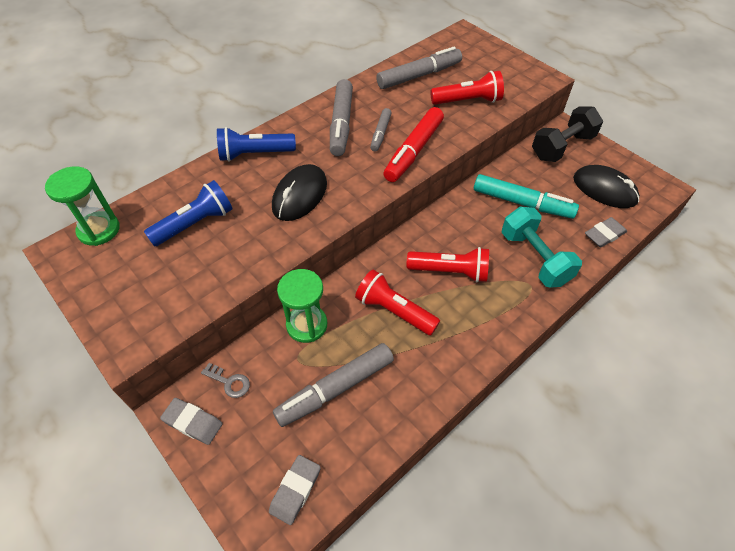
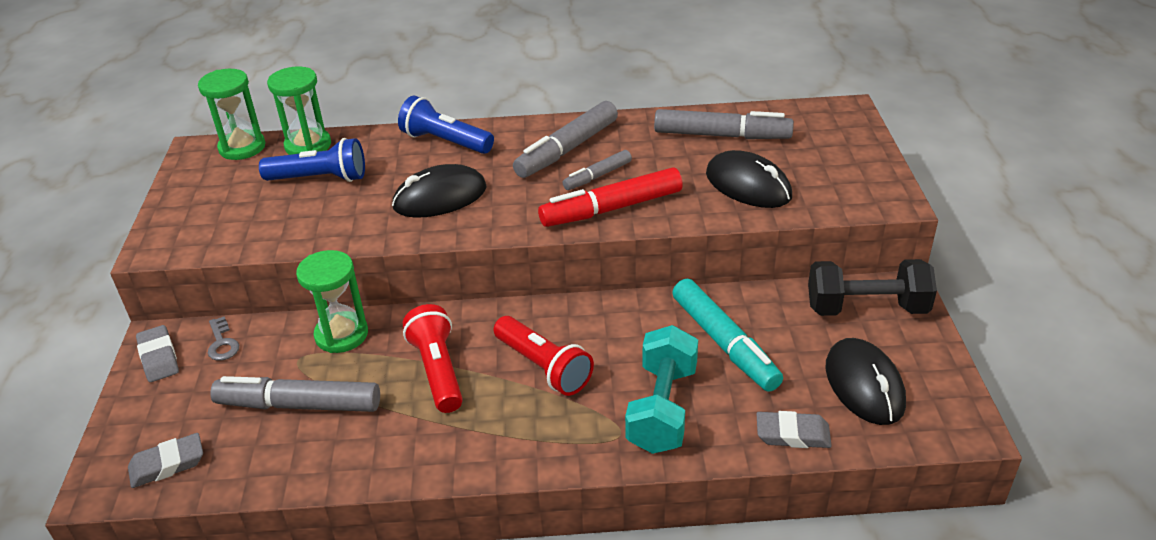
camera: 40 degrees right, 15 degrees down
red flashlight [431,71,504,105] -> black mouse [706,150,792,208]
none -> green hourglass [267,67,331,155]

